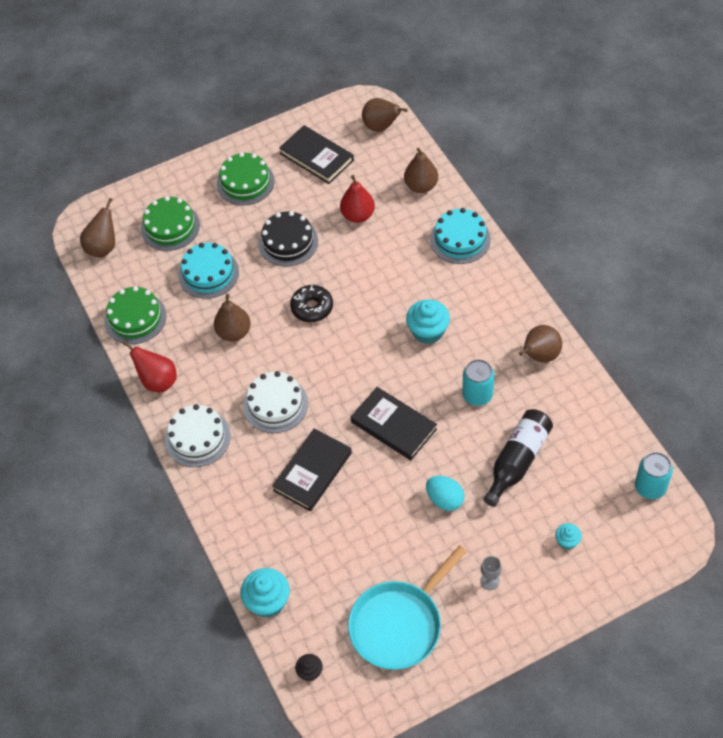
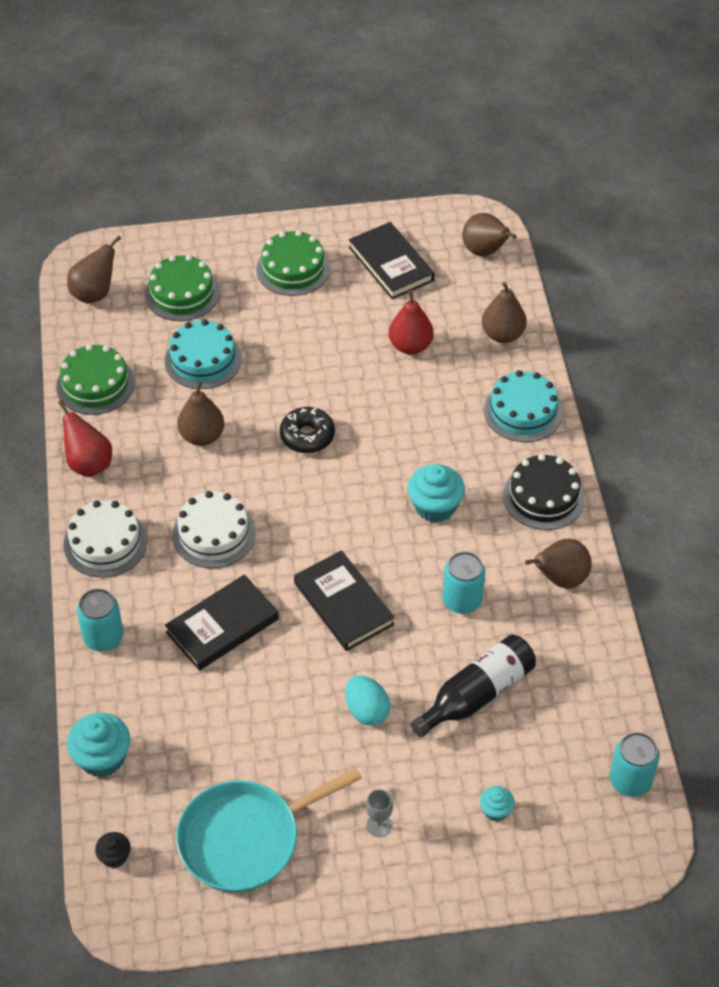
camera: 15 degrees right, 5 degrees down
black cake [258,211,318,266] -> black cake moved to [503,454,585,530]
none -> turquoise can [77,589,123,651]

